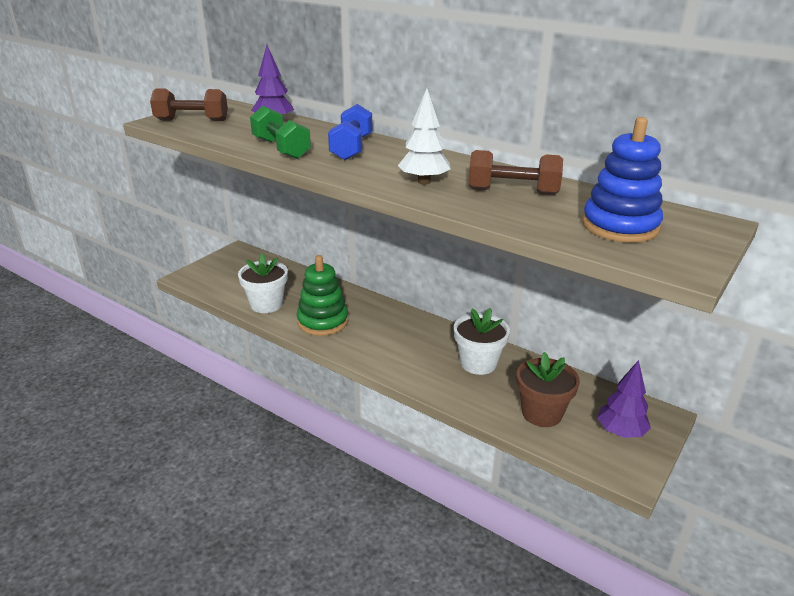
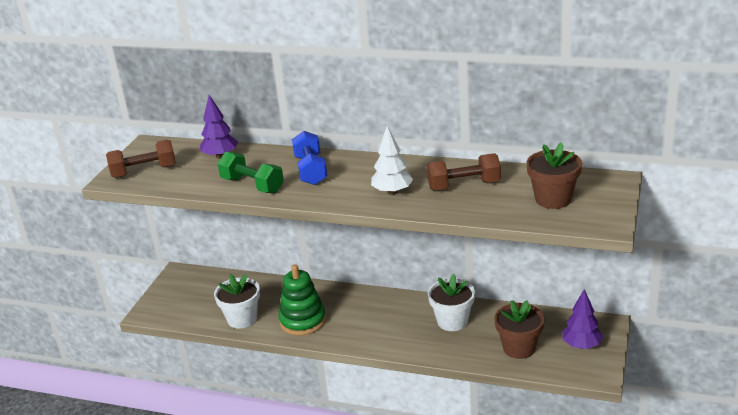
camera: 15 degrees left, 0 degrees up
blue stacking toy [582,117,663,243] -> brown flower pot [526,142,582,209]

